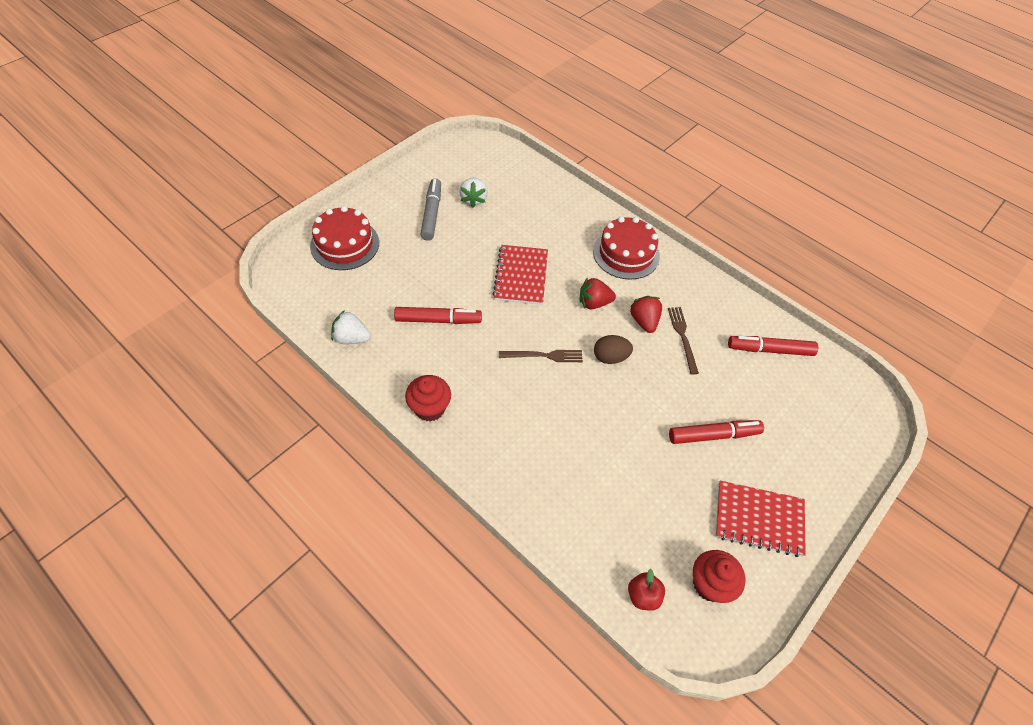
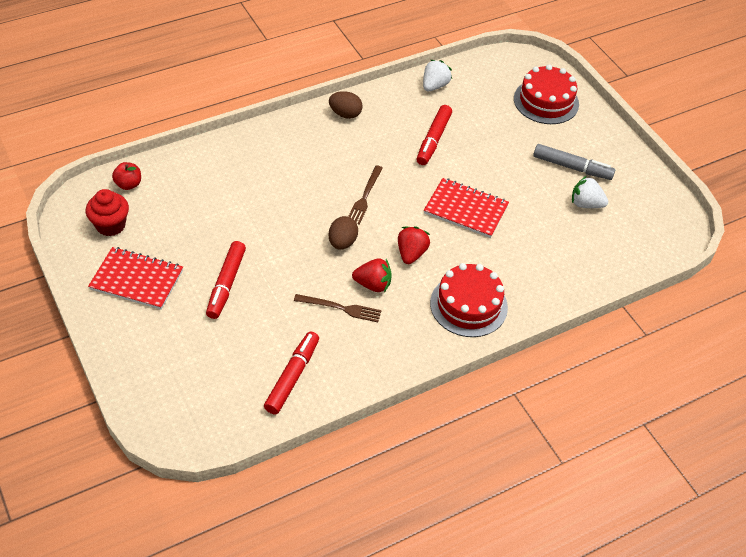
camera: 110 degrees right, 5 degrees down
red cupcake [405,375,451,422] -> brown egg [329,91,363,119]
red notebook [716,481,806,557] -> red notebook turned 75 degrees clockwise [88,247,183,310]

